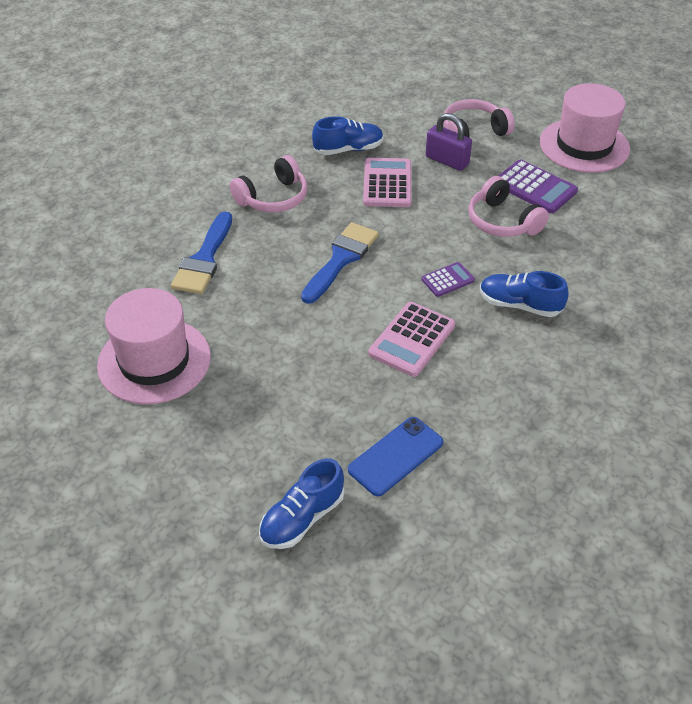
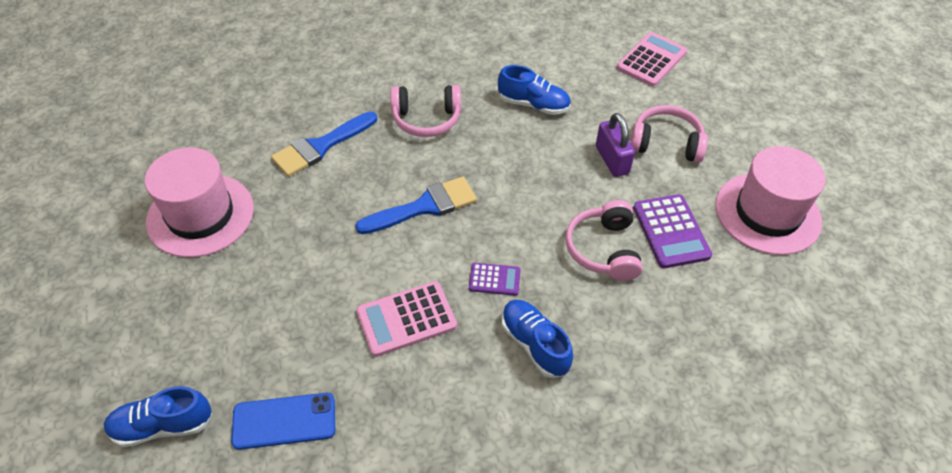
camera: 35 degrees right, 5 degrees up
pink calculator [363,158,412,207] -> pink calculator moved to [616,32,687,87]

